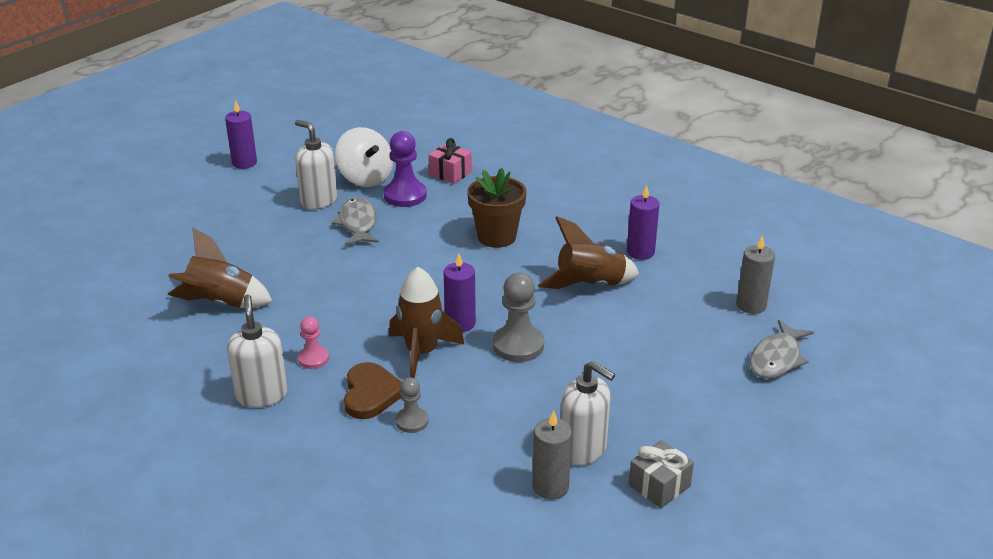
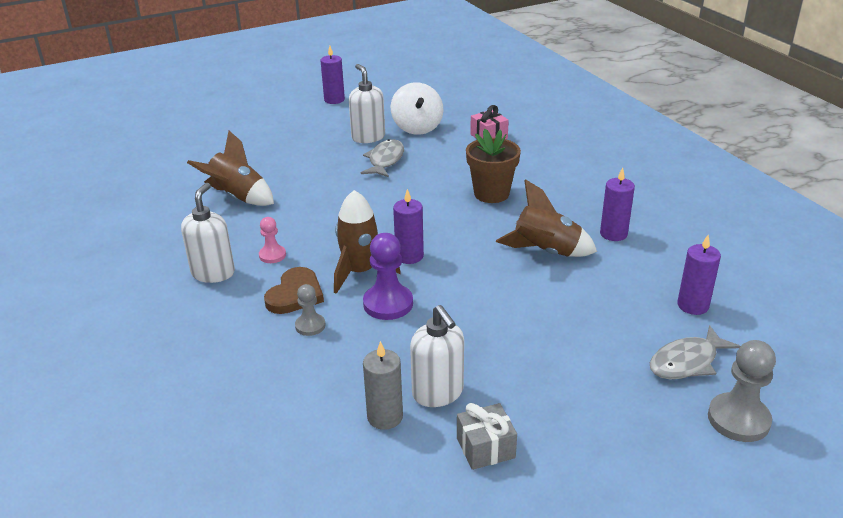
camera: 25 degrees right, 0 degrees up
purple pawn [384,131,427,207] -> purple pawn moved to [363,233,413,320]
grey pawn [493,273,544,362] -> grey pawn moved to [708,340,776,442]
grey candle [736,235,775,314] -> purple candle [677,235,721,315]

